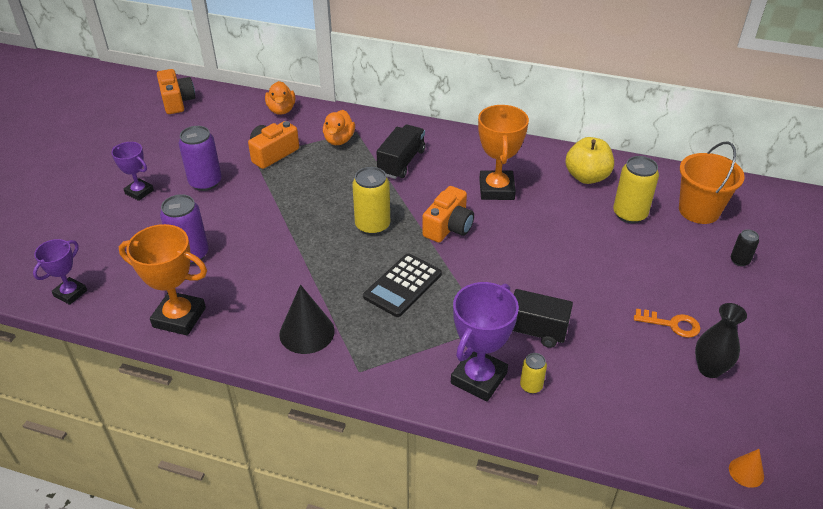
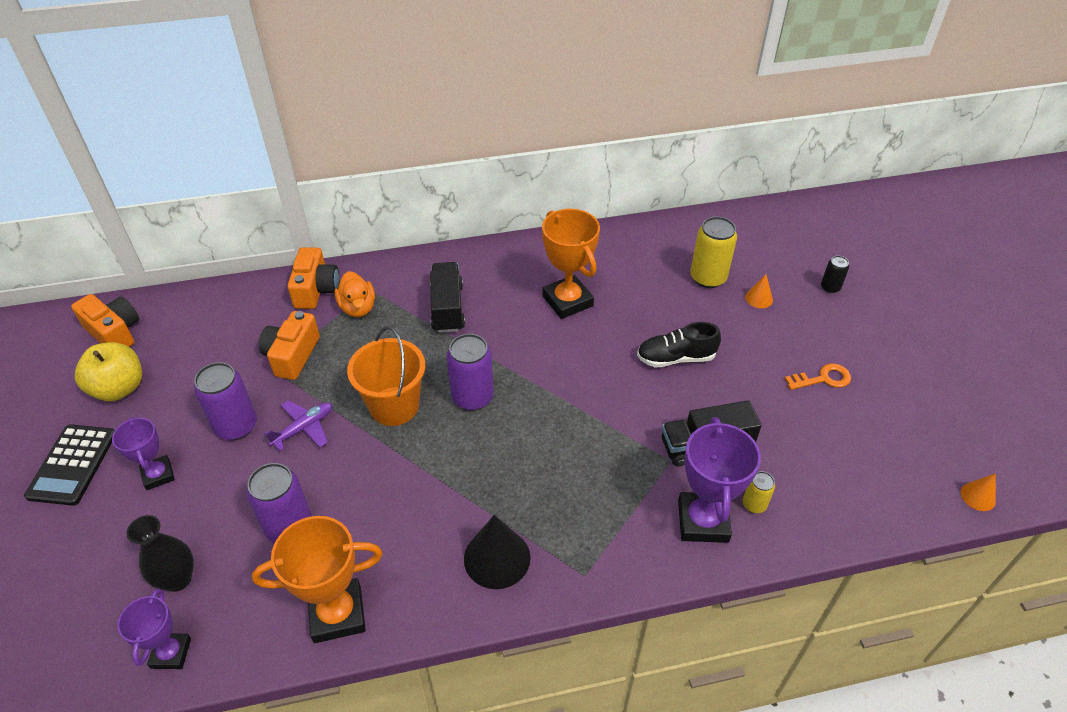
camera: 30 degrees left, 5 degrees up
purple trophy [111,142,154,201] -> purple trophy turned 60 degrees clockwise [112,417,175,490]
orange duck [265,81,295,115] -> none
yellow can [352,167,390,235] -> purple can [446,334,494,411]
black calculator [363,254,442,317] -> black calculator moved to [24,424,115,506]
orange camera [422,186,474,242] -> orange camera moved to [287,247,340,309]
yellow apple [565,137,614,184] -> yellow apple moved to [75,342,142,401]
orange bucket [679,142,745,224] -> orange bucket moved to [347,326,425,426]
black vase [695,303,747,378] -> black vase moved to [127,515,194,592]
none -> purple plane [264,400,332,451]
none -> black shoe [637,322,721,367]
none -> orange cone [745,274,773,308]

